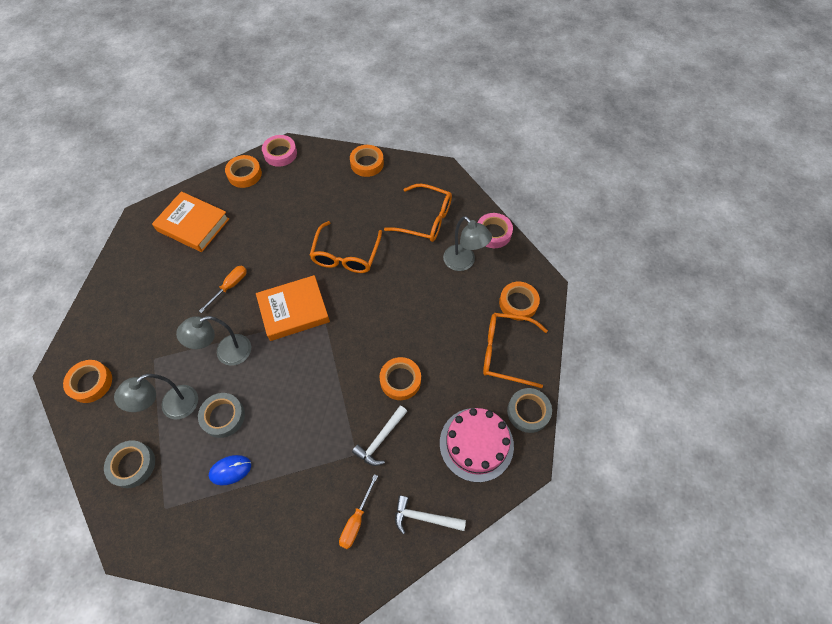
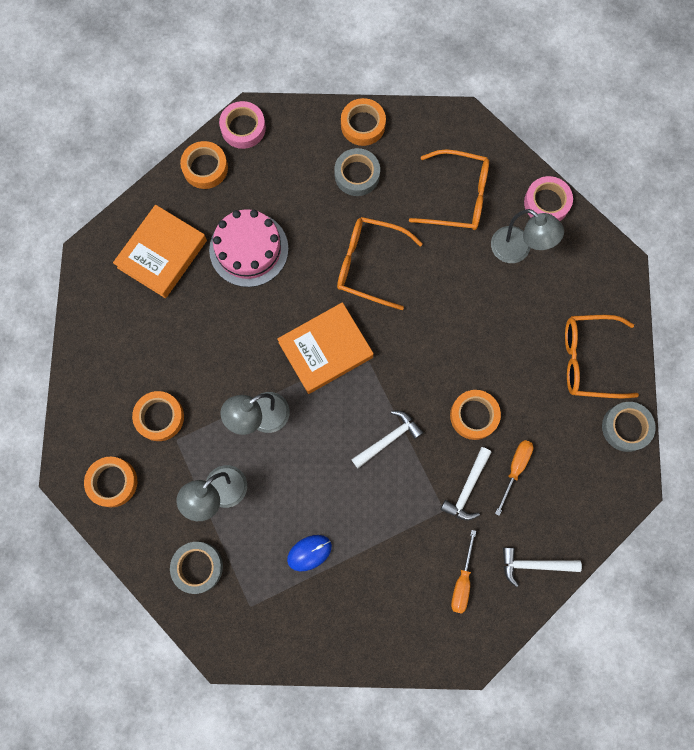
camera: 10 degrees left, 15 degrees up
orange book [152,191,229,252] -> orange book turned 75 degrees counterclockwise [113,205,207,298]
grey tape [198,393,245,438] -> grey tape moved to [334,148,380,196]
orange screwdriver [199,266,247,313] -> orange screwdriver moved to [495,440,533,516]
orange glasses [309,221,382,273] -> orange glasses turned 105 degrees clockwise [337,217,423,310]
pink cake [440,408,514,482] -> pink cake moved to [209,209,288,287]
orange tape [499,282,540,321] -> orange tape moved to [132,391,184,441]
none -> white hammer [351,411,423,468]

